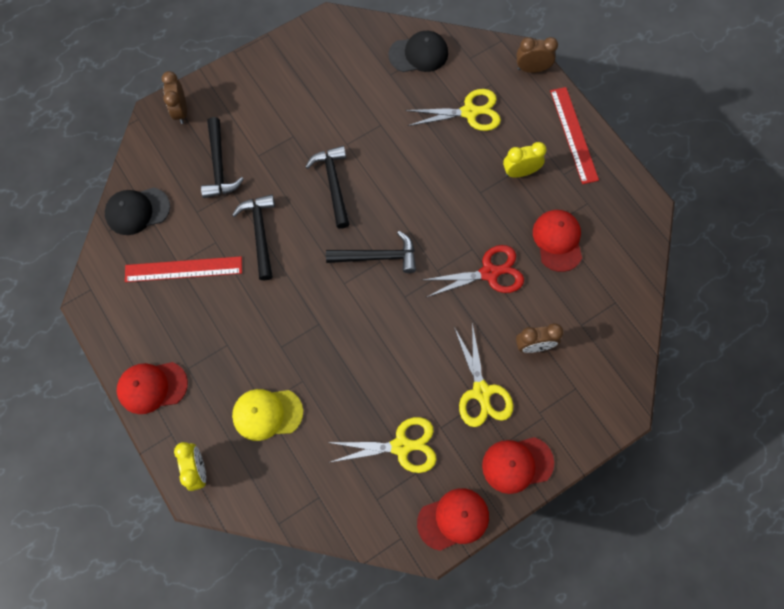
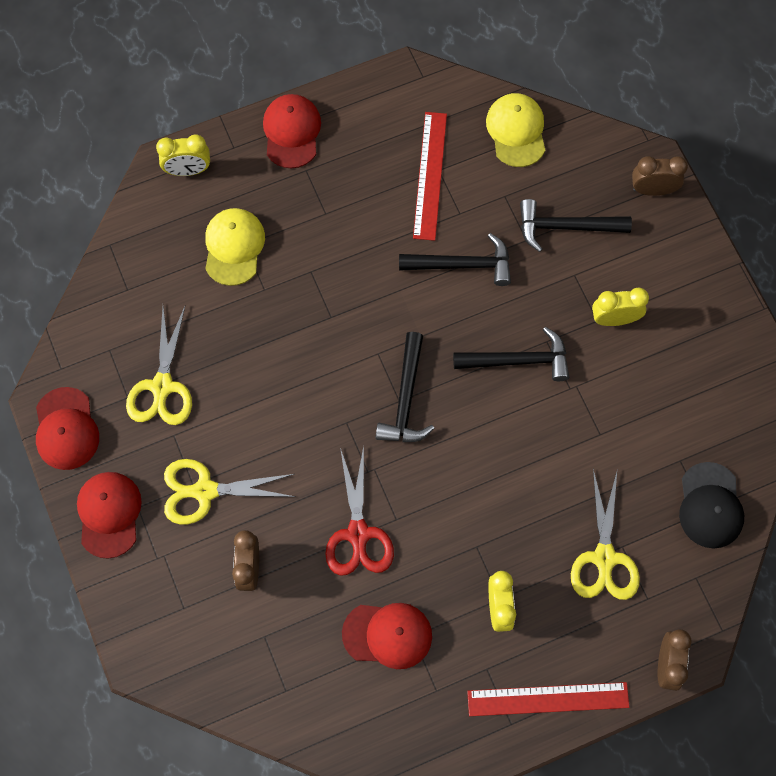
camera: 100 degrees right, 0 degrees up
black cap [105,187,170,235] -> yellow cap [486,93,545,167]
none -> yellow clock [592,288,649,326]

